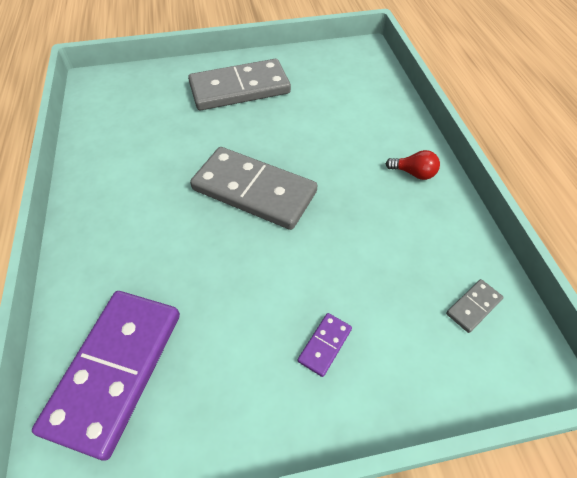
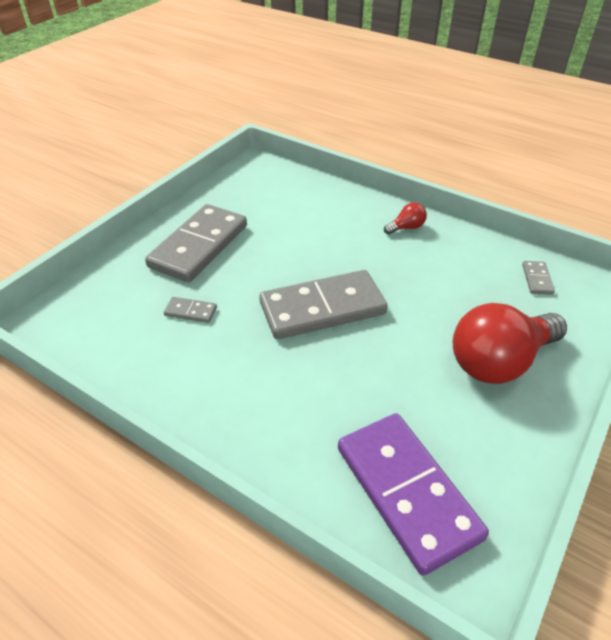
camera: 45 degrees left, 10 degrees down
purple domino [298,313,352,377] -> red light bulb [453,303,567,384]
none -> grey domino [164,297,217,323]

